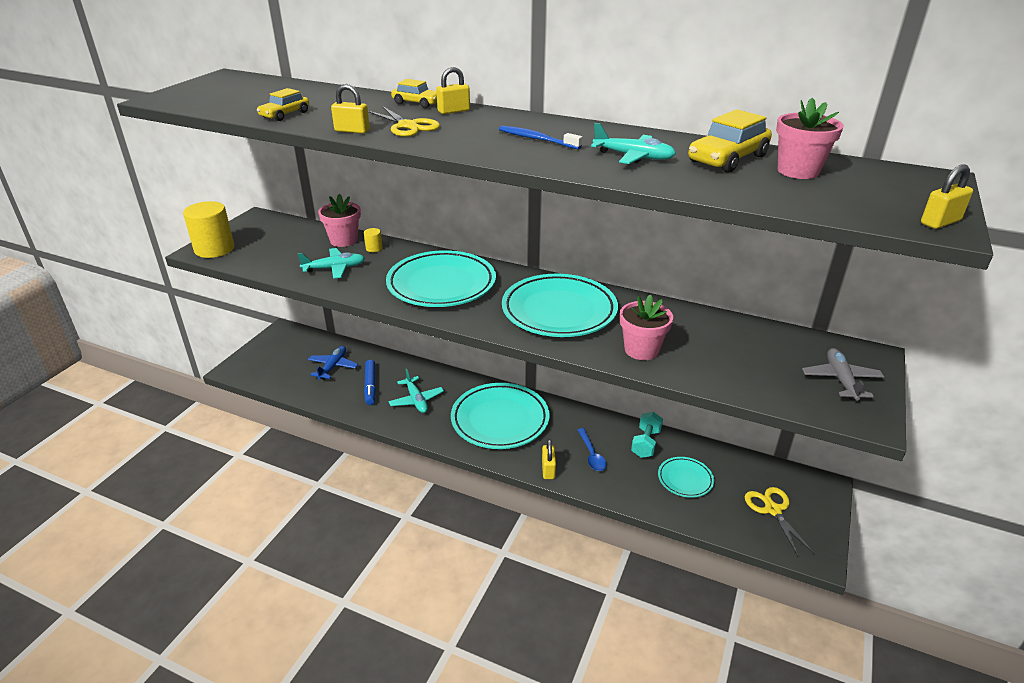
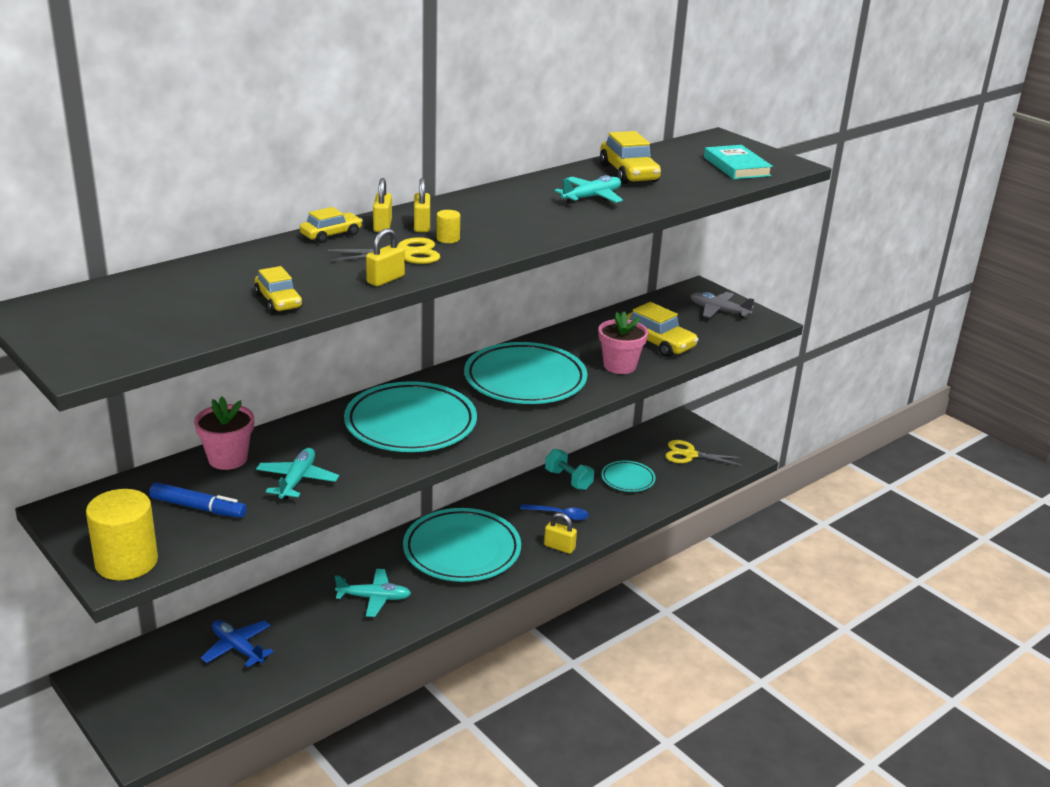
camera: 65 degrees left, 5 degrees down
yellow cylinder [364,228,383,252] -> yellow cylinder moved to [436,210,460,243]
blue marker [364,360,376,405] -> blue marker moved to [149,482,247,518]
blue toothbrush [499,126,582,149] -> none
pink flower pot [776,98,844,179] -> none
yellow padlock [921,164,973,229] -> yellow padlock moved to [414,178,430,232]
none -> yellow car [627,302,699,357]
none -> turquoise book [704,145,773,179]

